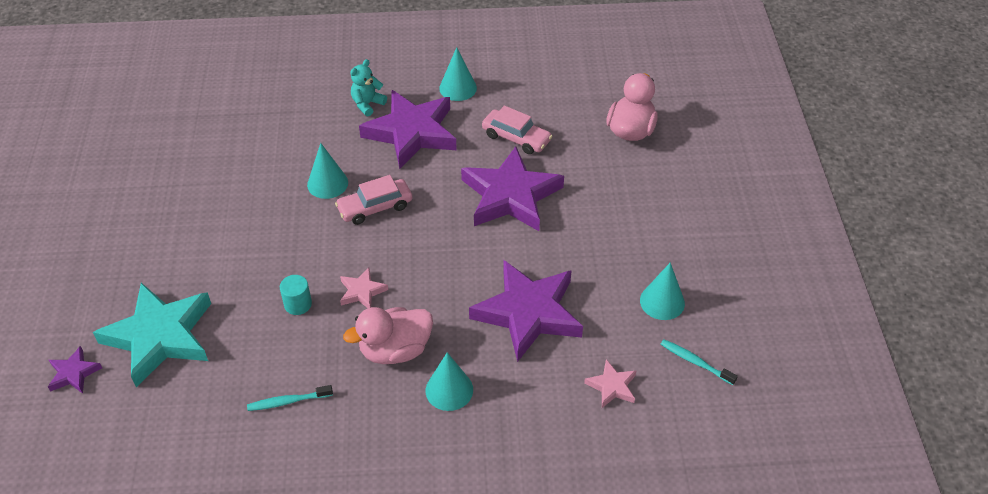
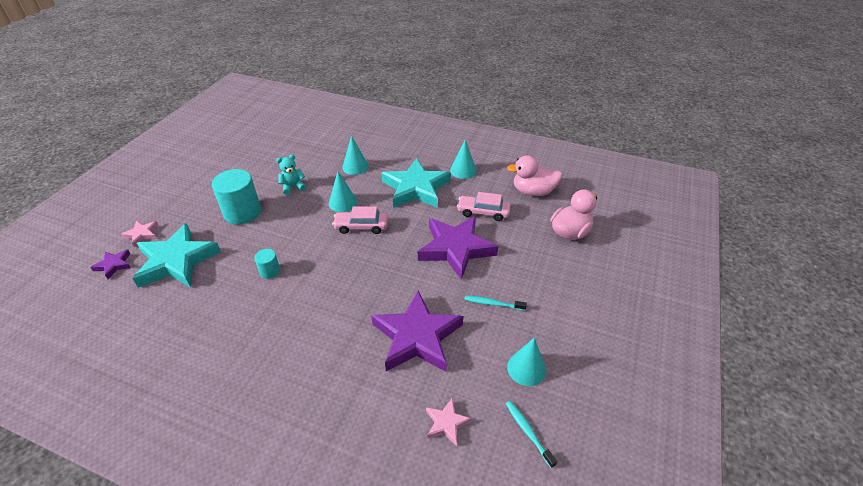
camera: 25 degrees right, 5 degrees down
turquoise toothbrush [247,385,333,411] -> turquoise toothbrush moved to [464,296,527,311]
pink star [340,268,388,308] -> pink star moved to [121,221,158,247]
pink duck [343,307,433,364] -> pink duck moved to [507,155,562,196]
turquoise teddy bear [350,59,387,116] -> turquoise teddy bear moved to [276,154,306,195]
purple star [359,90,457,169] -> turquoise star [381,158,451,208]
turquoise cone [426,352,473,411] -> turquoise cone moved to [342,135,369,175]
pink car [482,105,552,154] -> pink car turned 135 degrees clockwise [457,192,511,221]
none -> turquoise cylinder [212,169,261,225]

